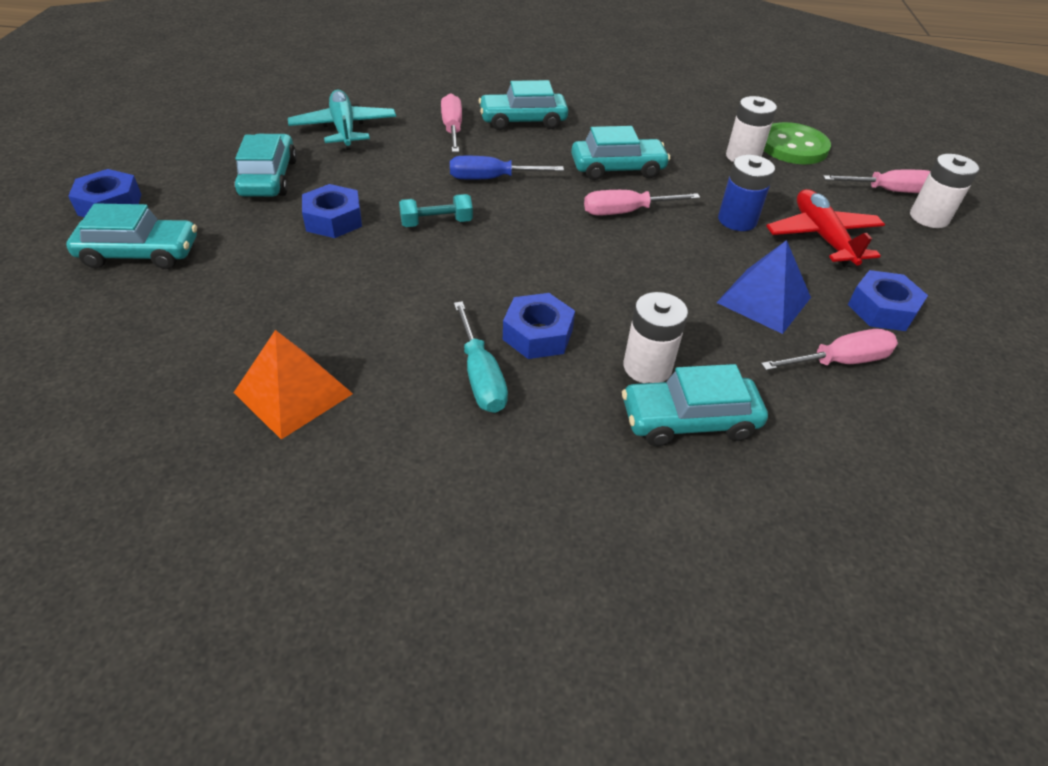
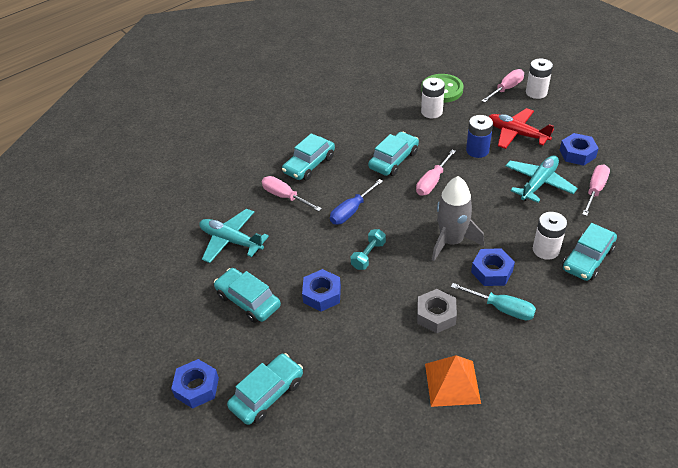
camera: 40 degrees left, 0 degrees up
blue pyramid [716,240,811,334] -> turquoise plane [505,155,578,203]
none -> grey nut [417,289,457,333]
none -> grey rocket [432,176,484,261]

